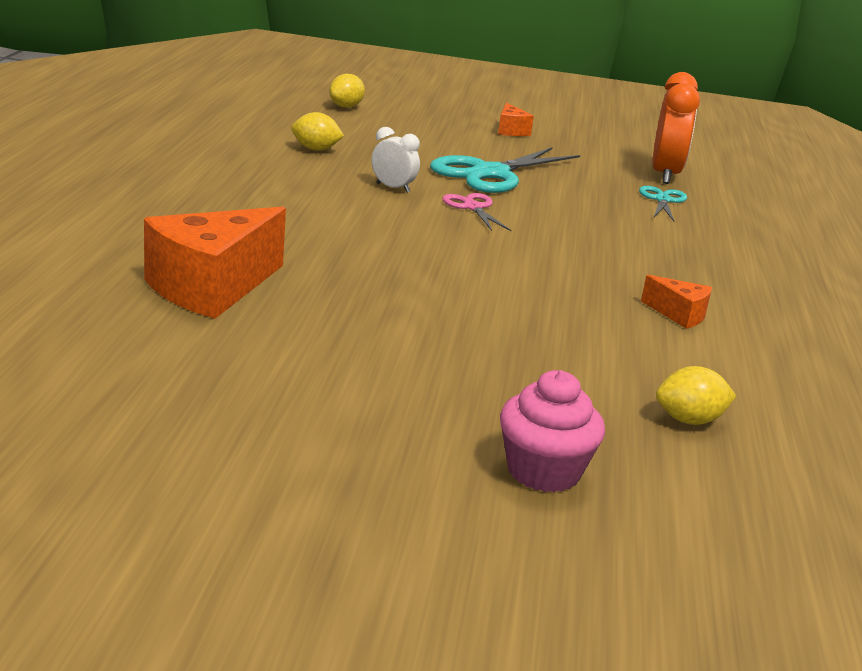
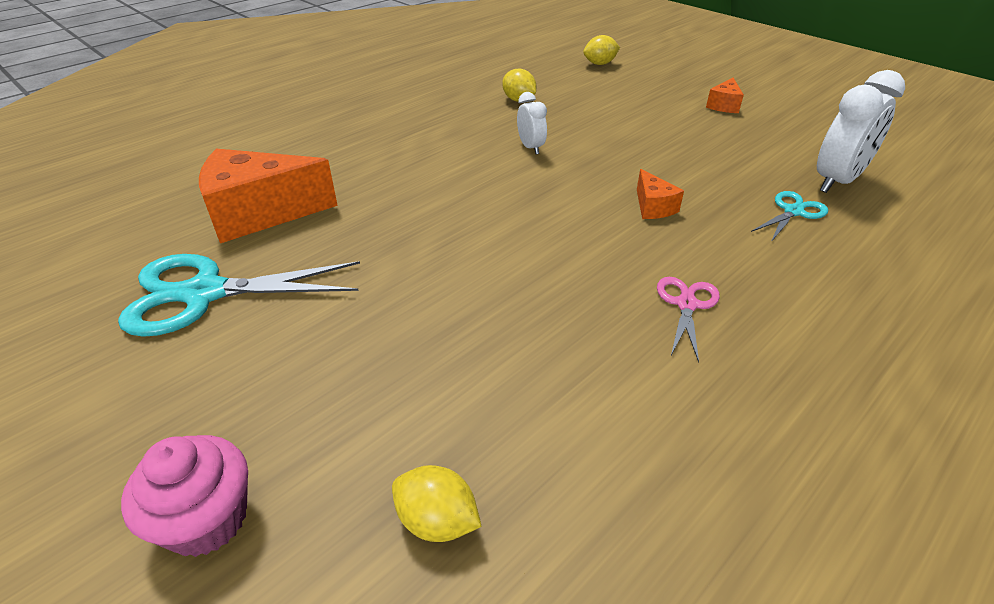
camera: 40 degrees right, 15 degrees up
turquoise scissors [430,147,580,193] -> turquoise scissors moved to [118,254,360,337]
pink scissors [442,193,512,231] -> pink scissors moved to [657,277,720,363]
orange cheese [641,275,712,329] -> orange cheese moved to [637,169,684,219]
orange clock [652,72,700,184] -> white clock [817,70,905,193]

